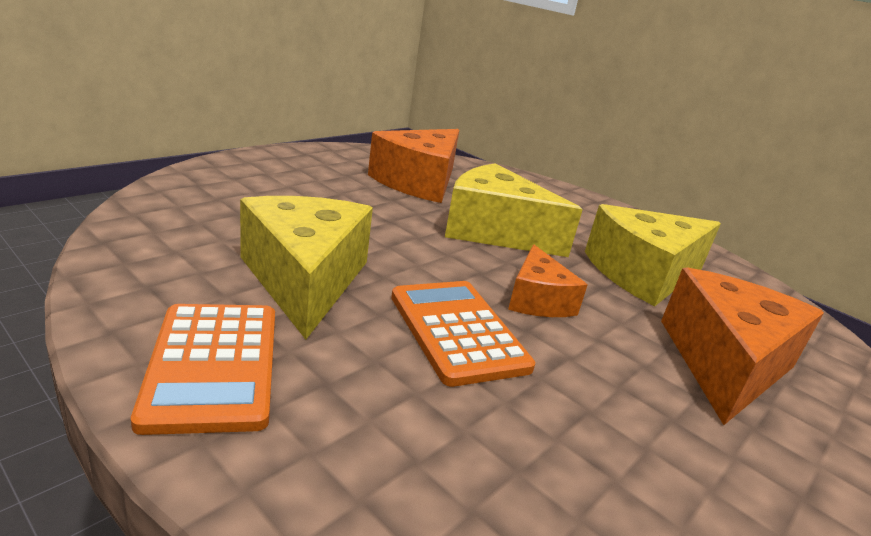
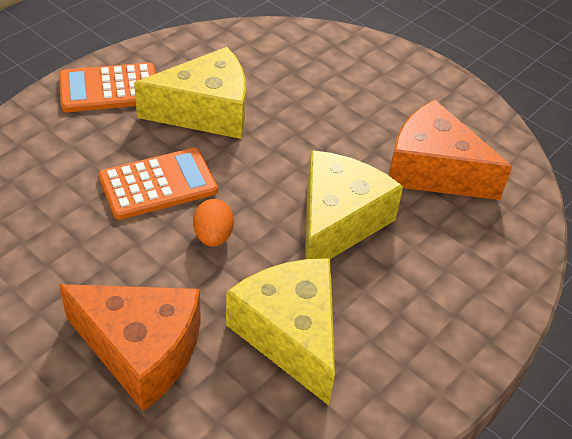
camera: 90 degrees right, 20 degrees up
orange cheese [508,244,588,317] -> orange egg [193,199,234,247]

